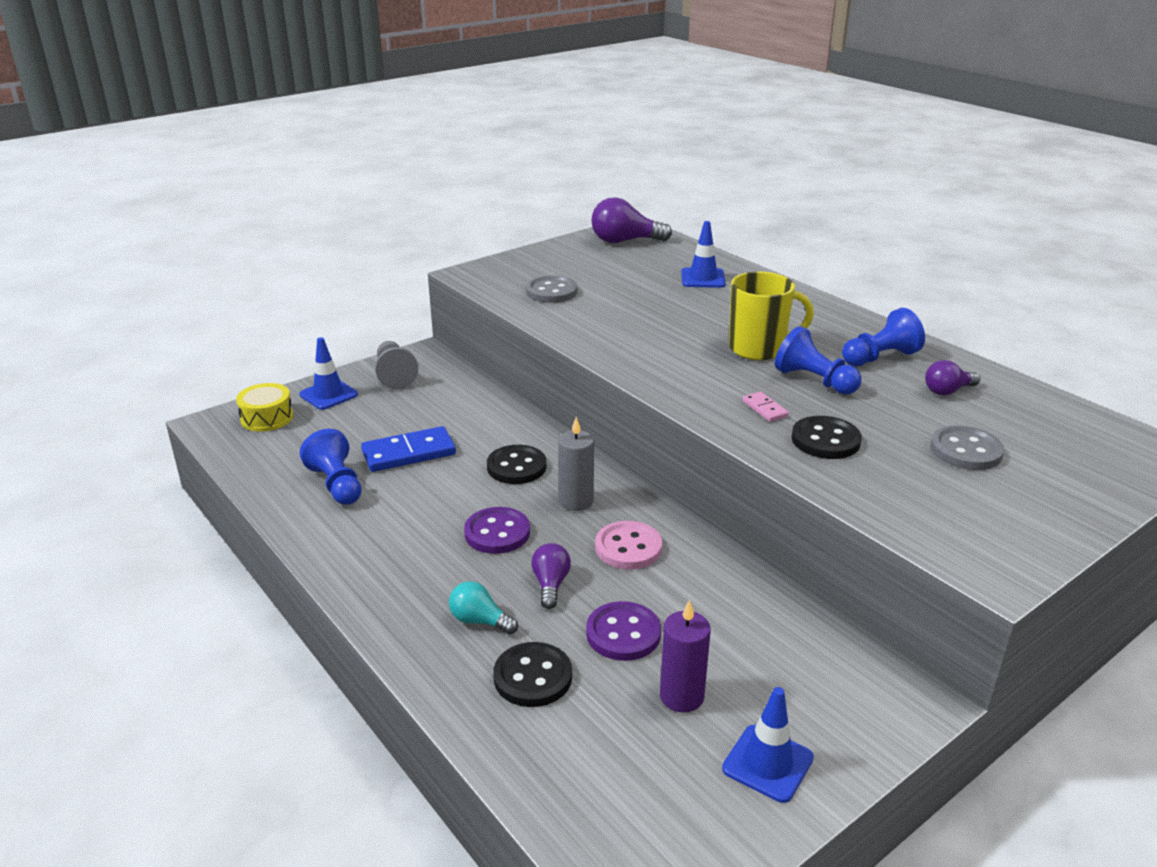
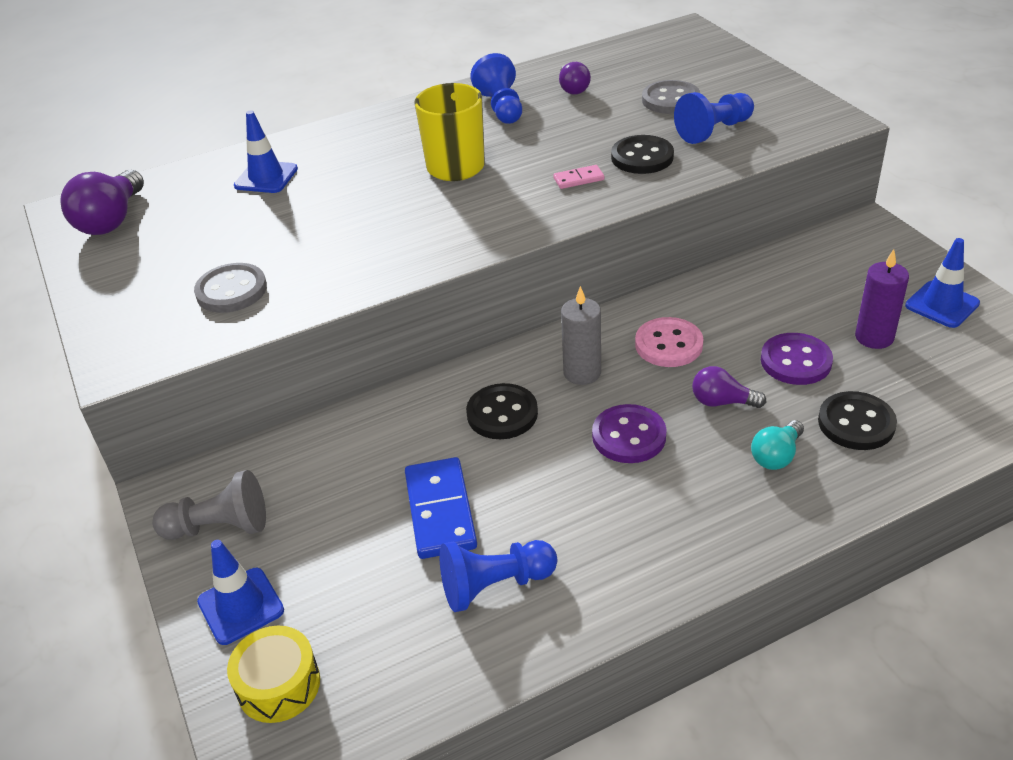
camera: 75 degrees left, 10 degrees up
blue pawn [775,326,861,395] -> blue pawn moved to [674,92,754,144]

